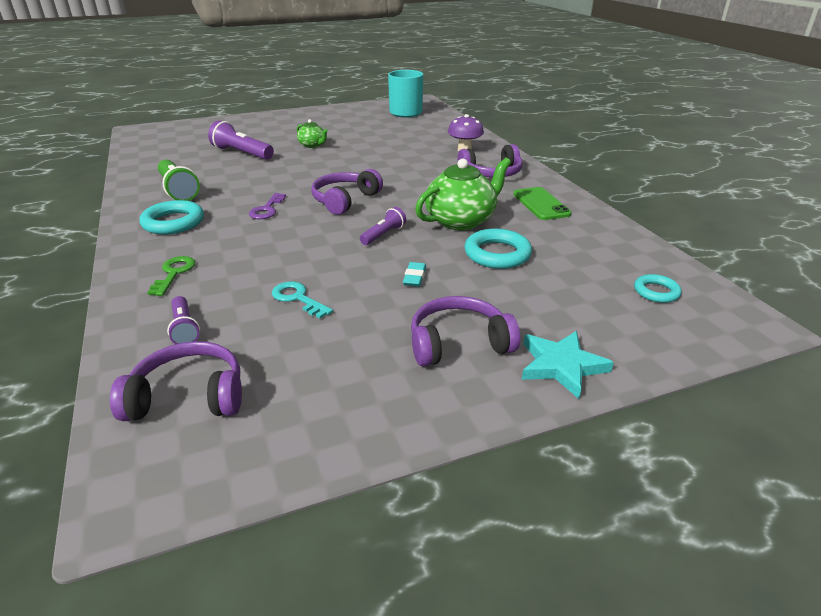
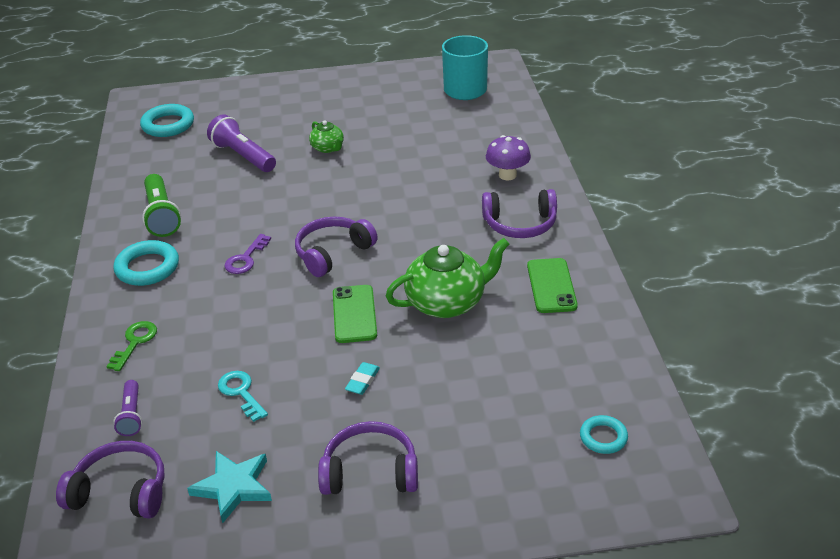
camera: 15 degrees right, 5 degrees up
purple flashlight [360,207,406,245] -> green phone [333,285,377,343]
turquoise ring [464,229,532,269] -> turquoise ring moved to [140,104,194,137]
turquoise star [522,331,614,399] -> turquoise star moved to [187,451,272,523]

